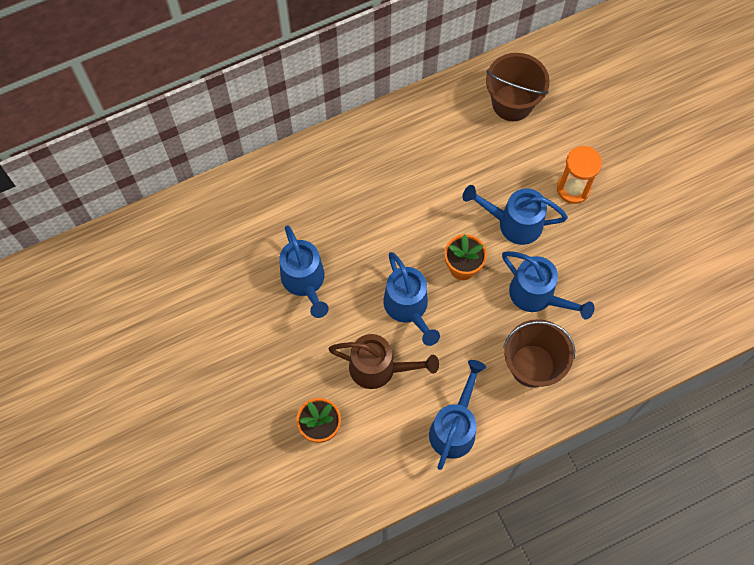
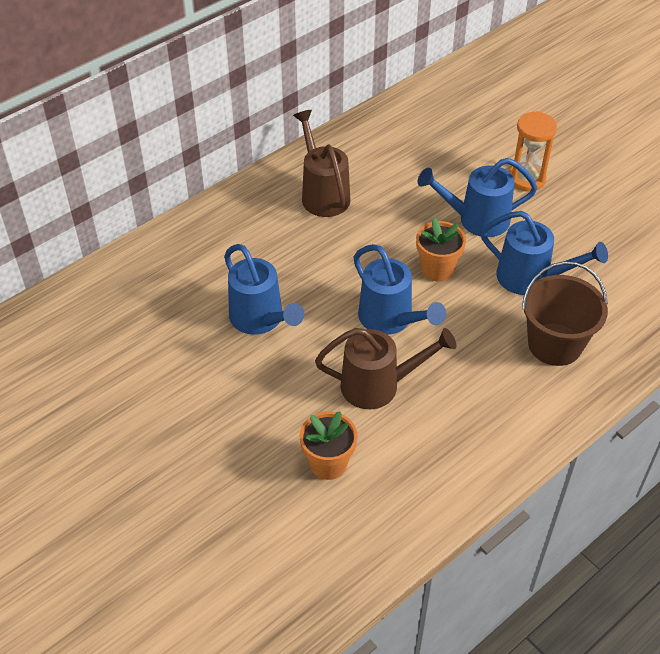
camera: 15 degrees left, 20 degrees down
blue watering can [429,360,486,470] -> none
brown bucket [486,53,550,121] -> none
none -> brown watering can [293,110,351,217]

